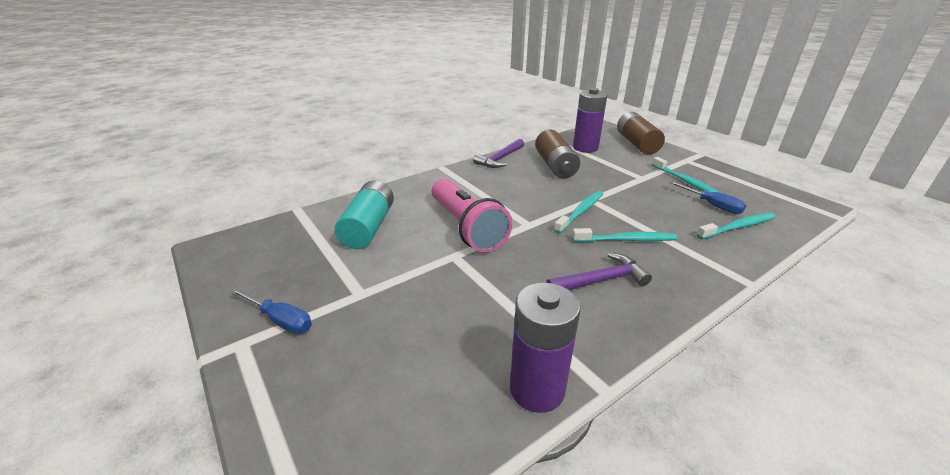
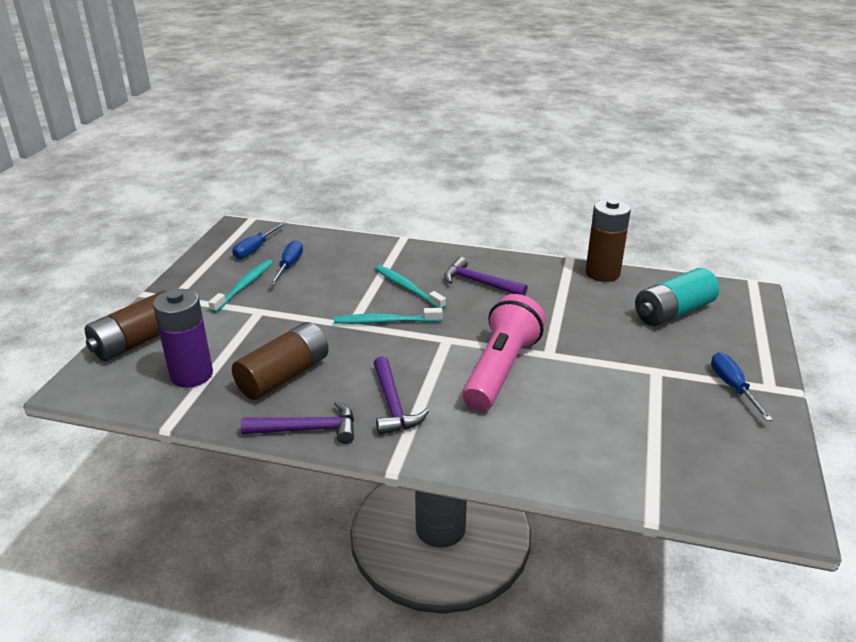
camera: 130 degrees left, 0 degrees up
turquoise battery [335,180,394,249] -> turquoise battery moved to [635,268,719,326]
purple battery [510,283,580,413] -> brown battery [585,199,631,282]
turquoise toothbrush [697,213,776,239] -> none
none -> blue screwdriver [232,222,286,259]
none -> purple hammer [373,356,429,435]

